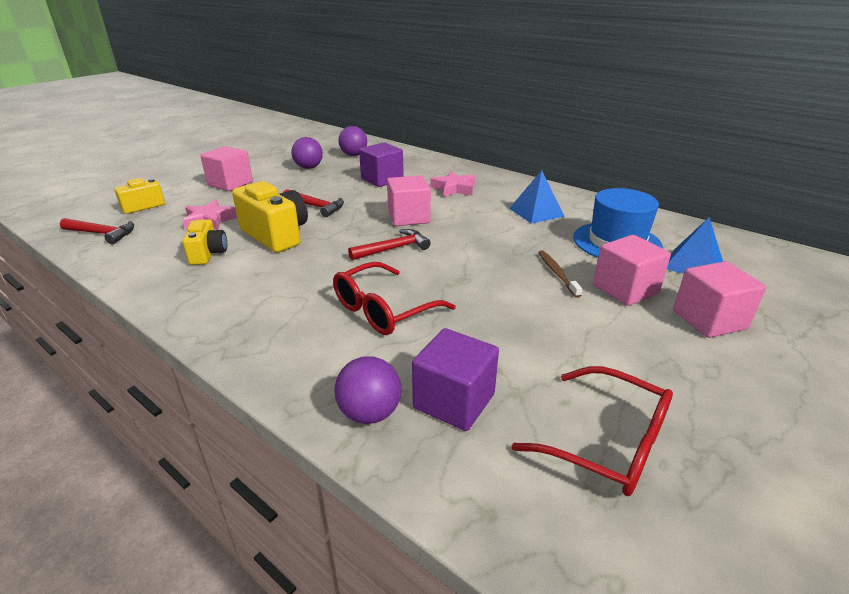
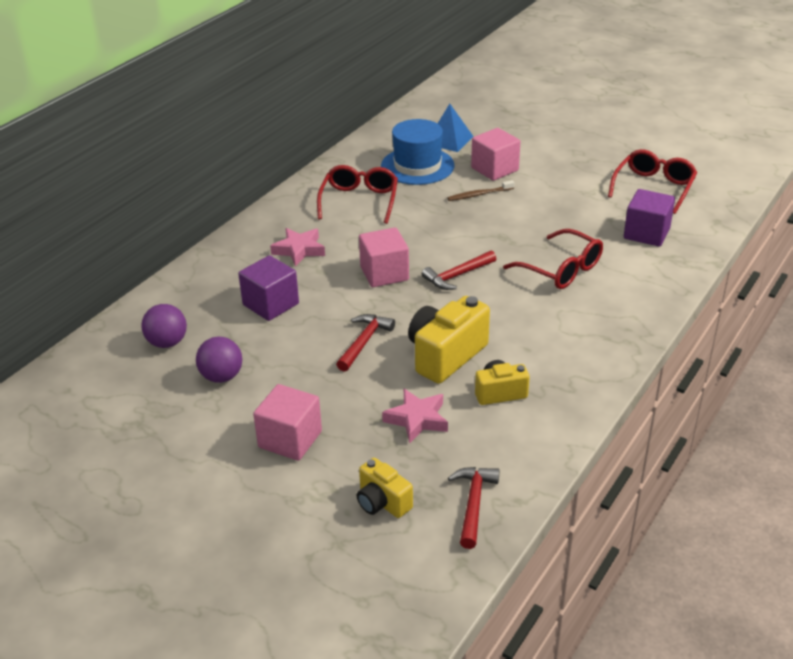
camera: 95 degrees left, 5 degrees up
purple ball [334,356,401,424] -> none
red hammer [348,229,431,260] -> red hammer turned 90 degrees counterclockwise [422,250,496,290]
blue pyramid [509,170,565,224] -> red glasses [317,165,398,224]
pink cube [673,261,766,338] -> none

